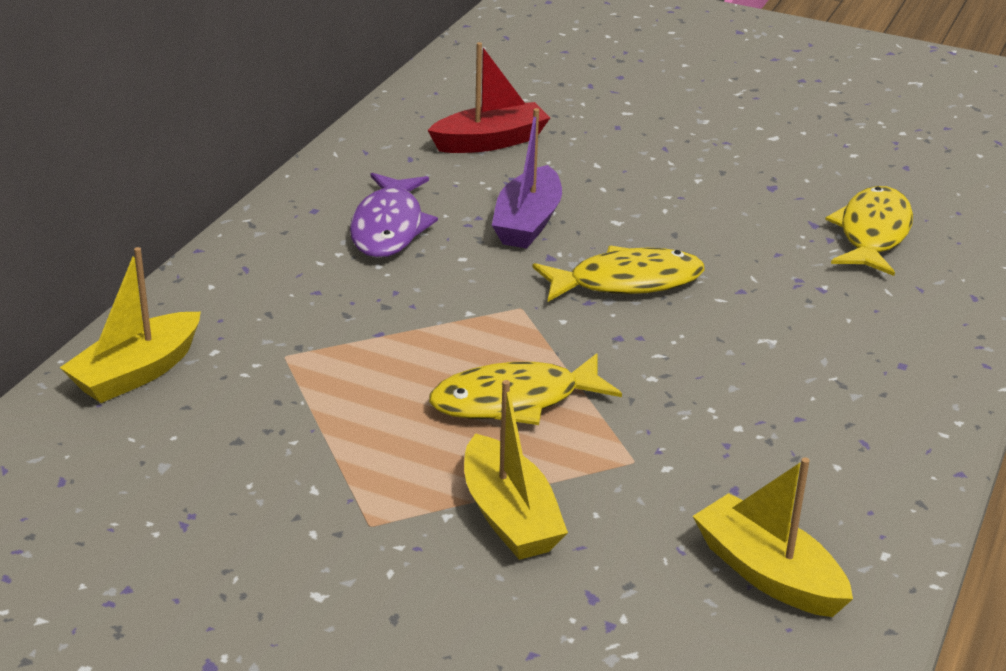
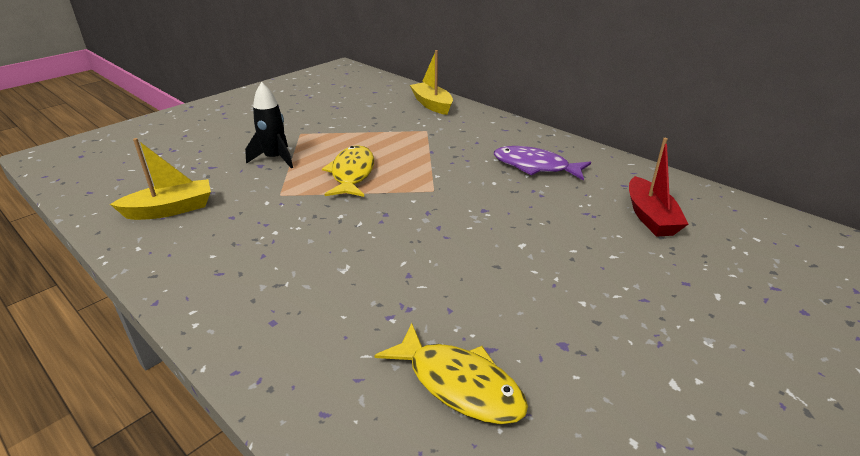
camera: 110 degrees right, 0 degrees up
yellow boat [464,380,568,560] -> black rocket [245,82,293,168]
purple boat [492,108,562,249] -> none
yellow fish [532,246,705,302] -> none

